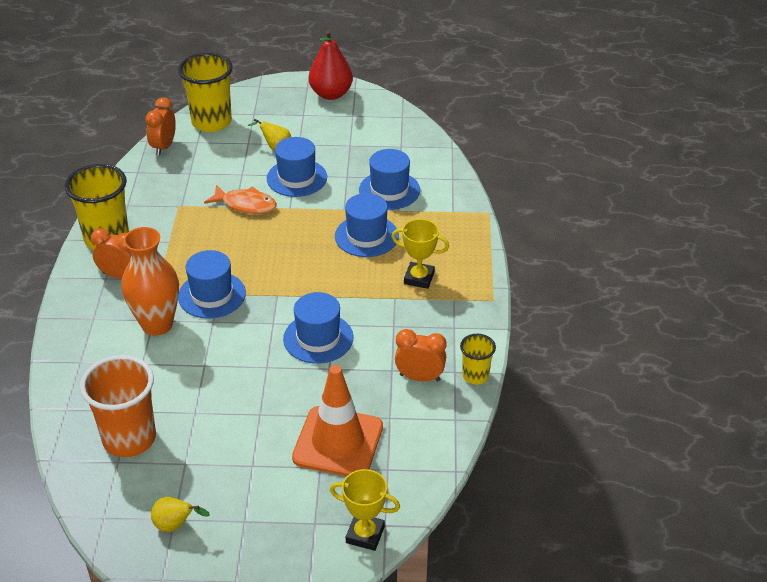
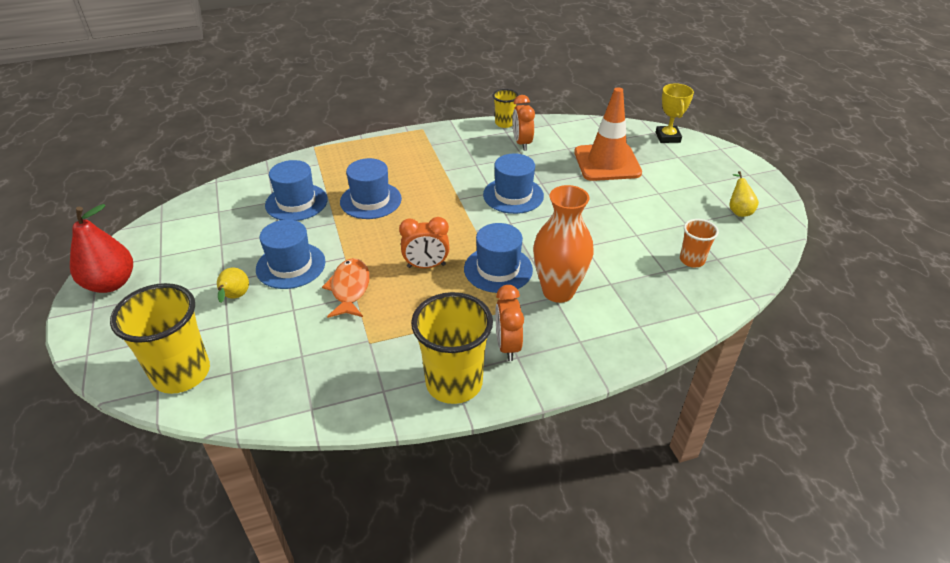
camera: 110 degrees left, 0 degrees up
orange cup [80,355,156,457] -> orange cup [680,219,719,267], size x0.53
orange clock [145,97,176,156] -> orange clock moved to [399,217,449,268]
yellow trophy [391,219,449,289] -> none

